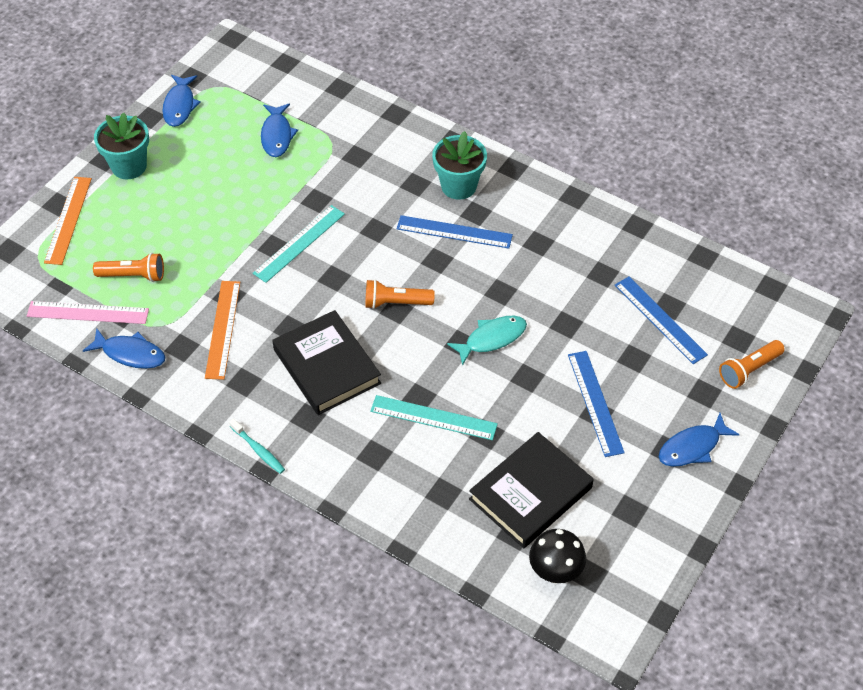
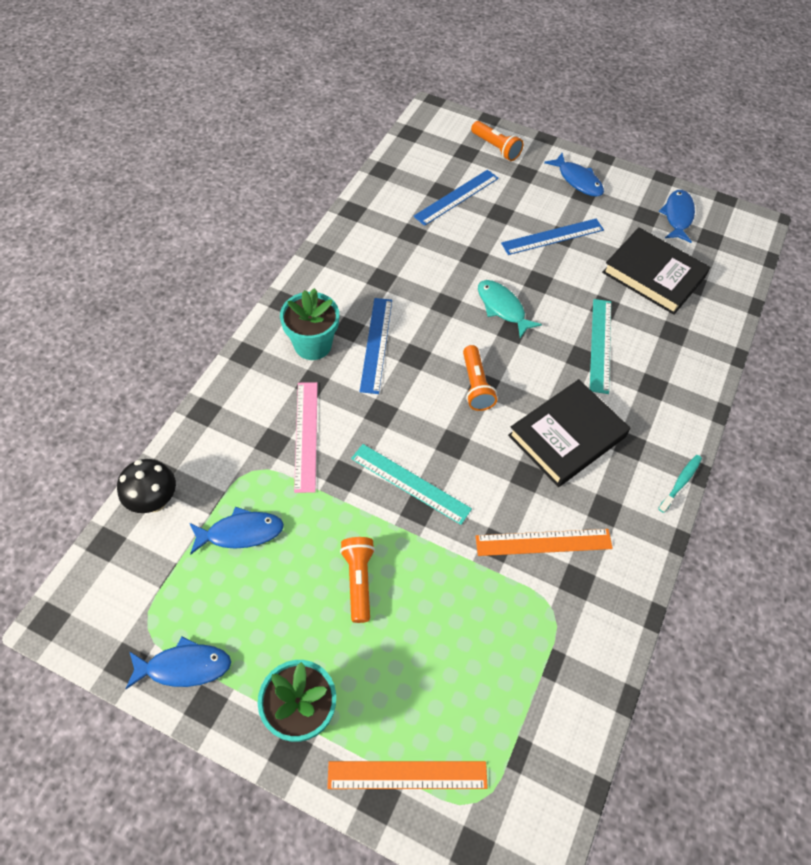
camera: 100 degrees left, 5 degrees up
pink ruler [27,301,149,324] -> pink ruler moved to [294,382,318,493]
blue fish [83,328,165,369] -> blue fish moved to [659,190,695,243]
orange flashlight [93,253,164,282] -> orange flashlight moved to [340,537,375,623]
black mushroom [529,529,586,583] -> black mushroom moved to [117,459,176,513]

